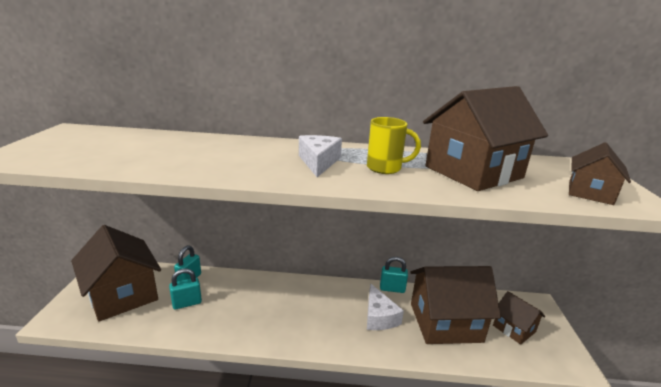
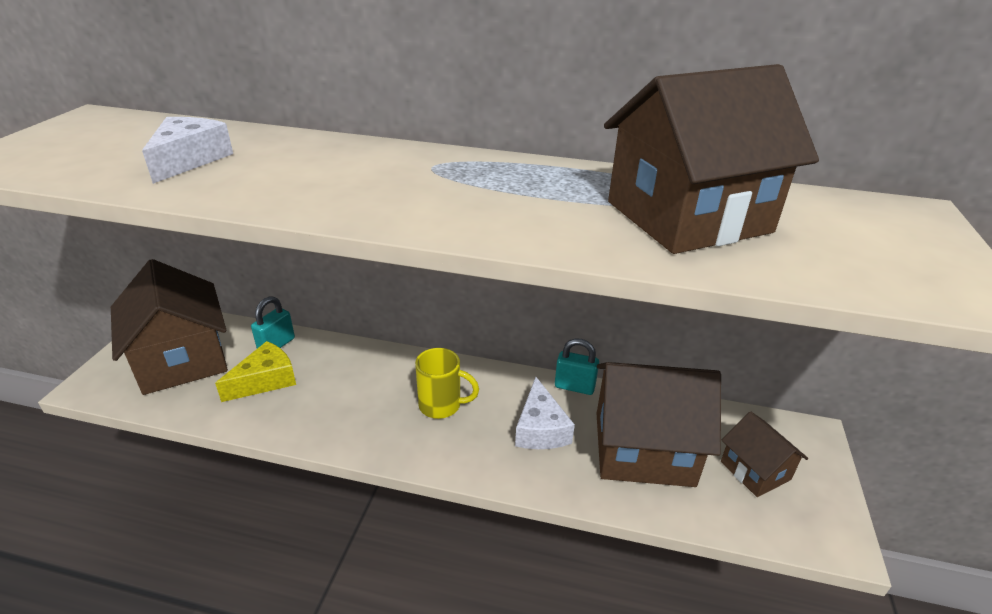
camera: 10 degrees right, 10 degrees up
turquoise padlock [169,268,202,310] -> yellow cheese [215,341,296,402]
white cheese [299,135,342,177] -> white cheese moved to [142,117,233,184]
yellow mug [367,117,421,174] -> yellow mug moved to [415,348,479,419]
brown house [569,142,631,205] -> none

